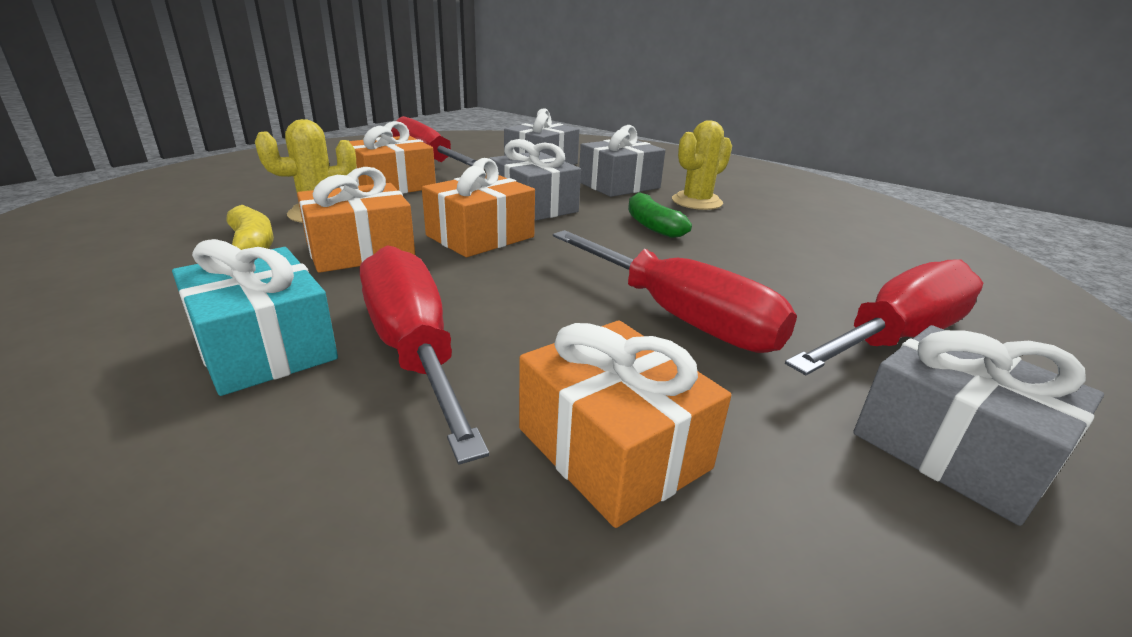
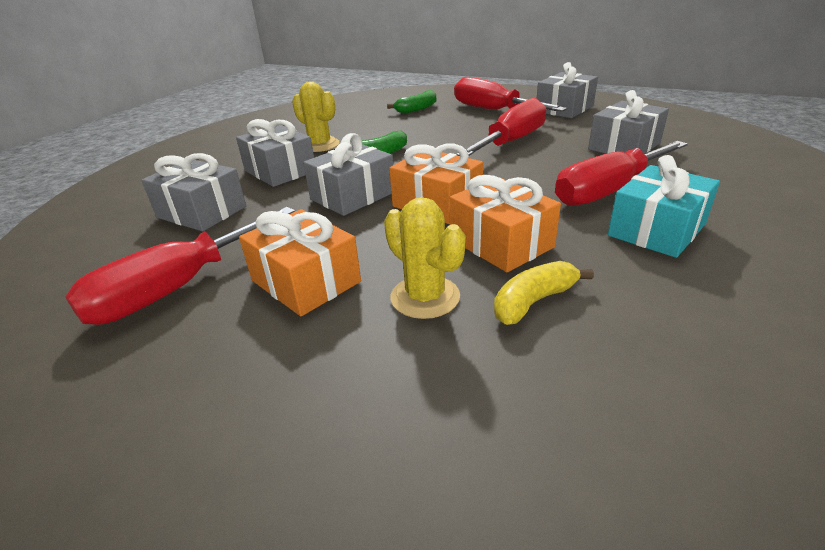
camera: 95 degrees left, 5 degrees up
orange gift [519,320,731,528] -> grey gift [588,90,669,154]
none -> green banana [387,90,436,114]

